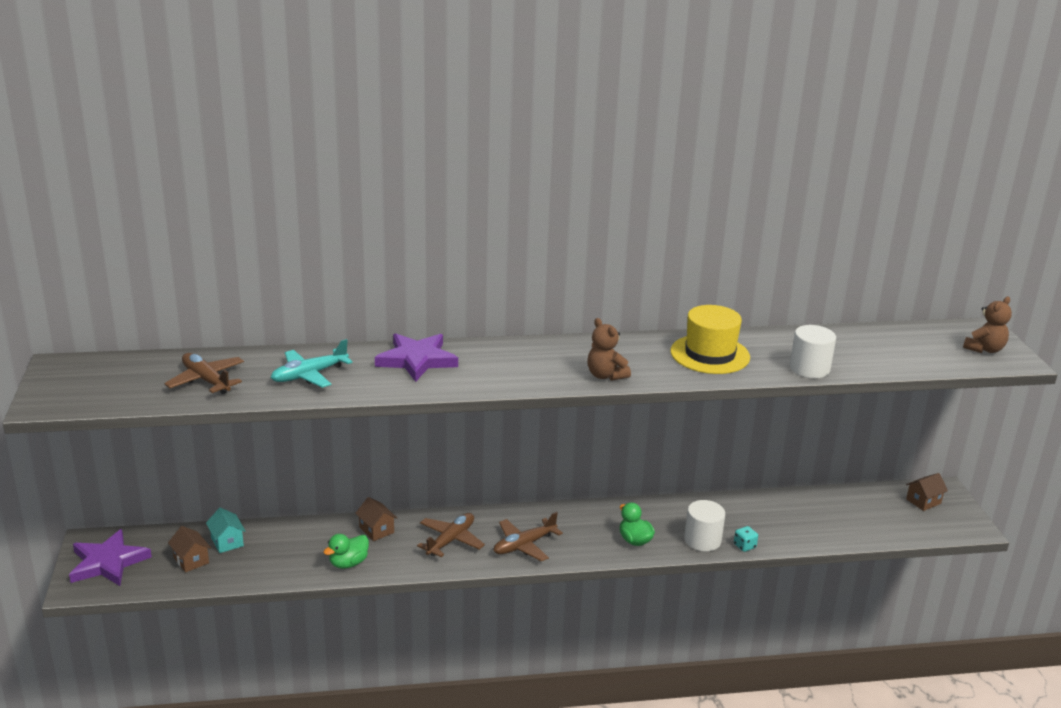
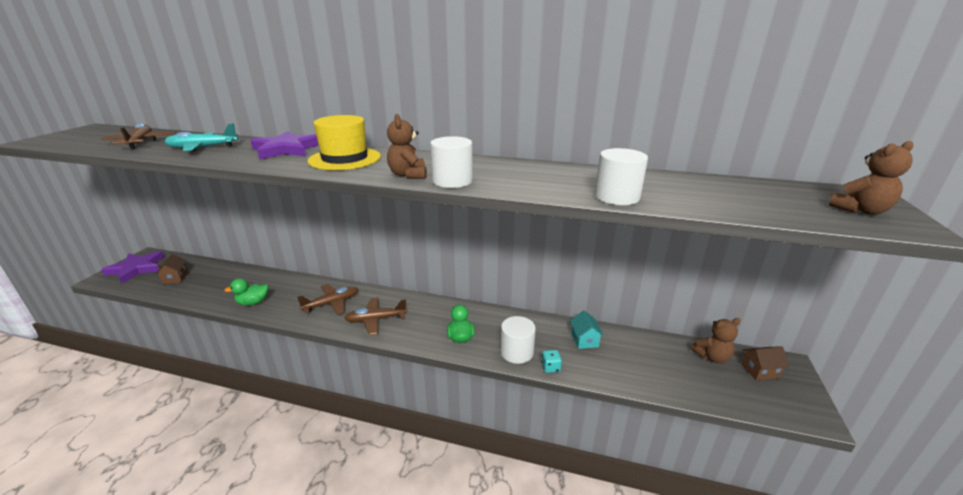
camera: 25 degrees right, 0 degrees up
turquoise house [206,507,246,553] -> turquoise house moved to [570,310,604,349]
brown house [355,497,397,541] -> none
yellow hat [671,305,750,374] -> yellow hat moved to [307,115,381,170]
none -> white cylinder [430,136,473,188]
none -> brown teddy bear [691,318,741,363]

